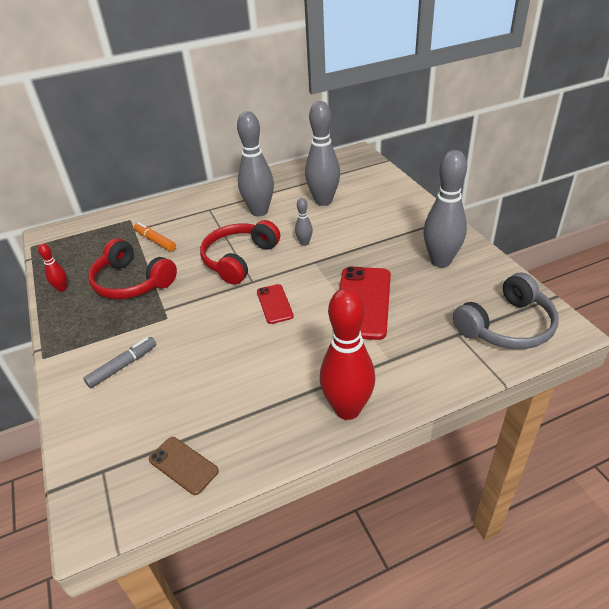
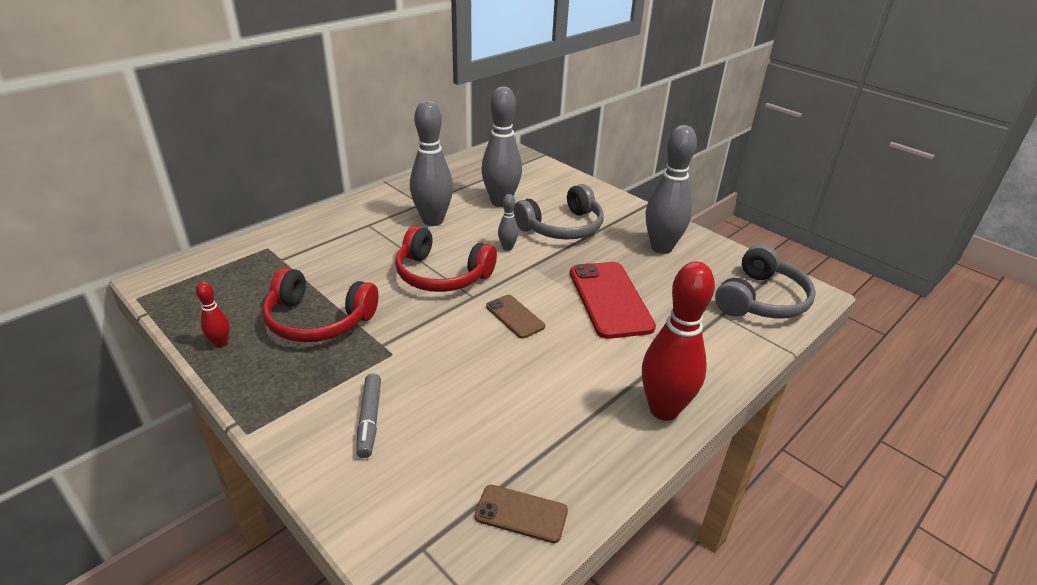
camera: 25 degrees left, 5 degrees down
grey marker [83,337,157,388] -> grey marker turned 150 degrees clockwise [356,373,381,458]
orange marker [134,222,176,251] -> none
red headphones [200,220,280,285] -> red headphones turned 75 degrees counterclockwise [395,226,497,292]
red phone [257,284,294,324] -> brown phone [486,295,545,339]
none -> grey headphones [513,184,603,240]

